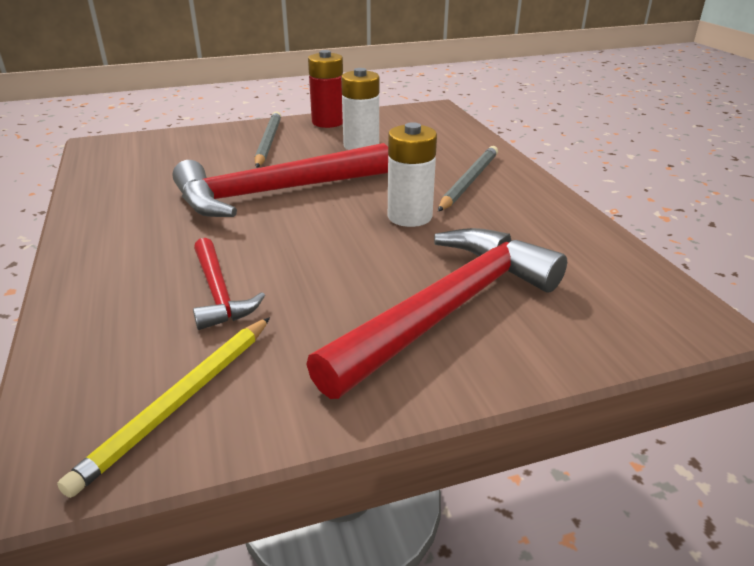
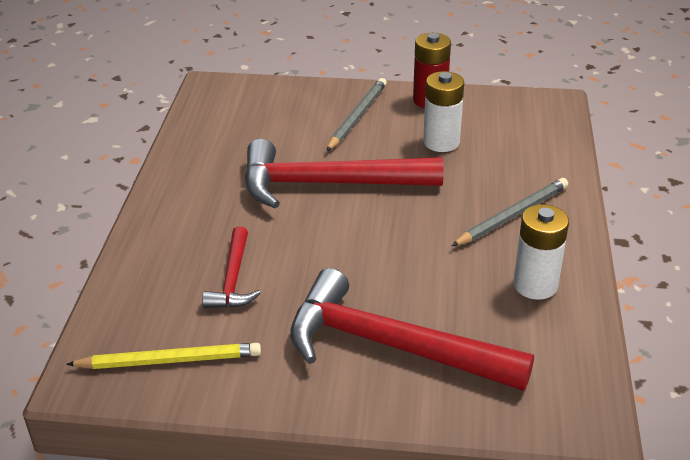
camera: 25 degrees right, 5 degrees up
yellow pencil [57,317,270,498] -> yellow pencil turned 150 degrees counterclockwise [66,343,261,369]
red hammer [306,228,567,399] -> red hammer turned 135 degrees counterclockwise [290,268,534,391]
white battery [388,122,437,227] -> white battery moved to [513,204,569,300]

